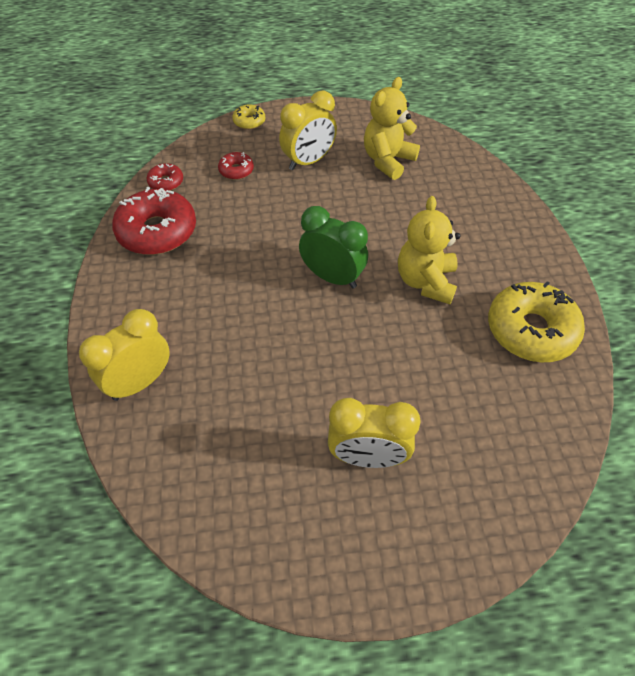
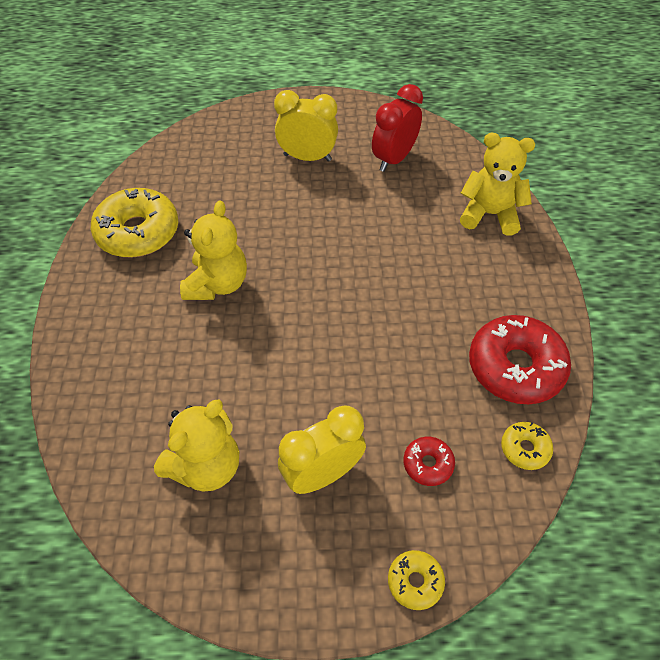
camera: 175 degrees left, 0 degrees up
yellow clock [79,309,170,401] -> yellow teddy bear [460,133,535,236]
red donut [147,163,183,191] -> yellow donut [501,422,553,470]
green clock [299,206,368,288] -> none
none -> red clock [372,84,423,172]

